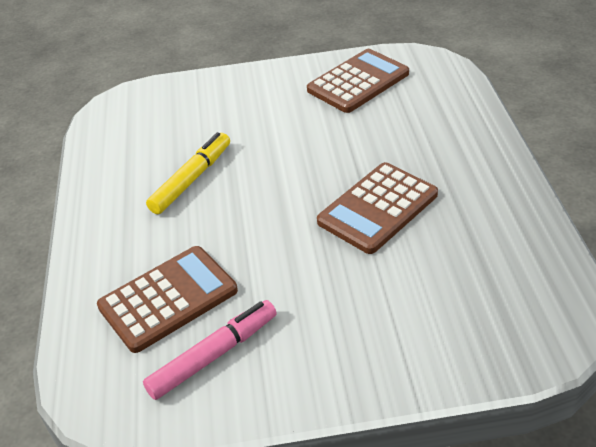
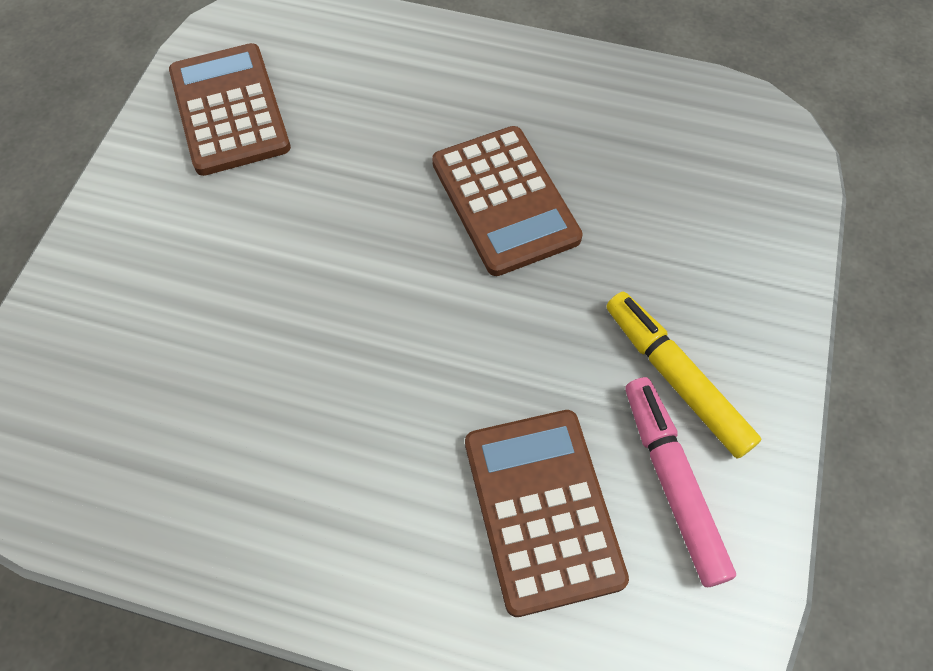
camera: 70 degrees left, 20 degrees up
yellow marker [146,132,230,215] -> yellow marker moved to [606,292,761,459]

